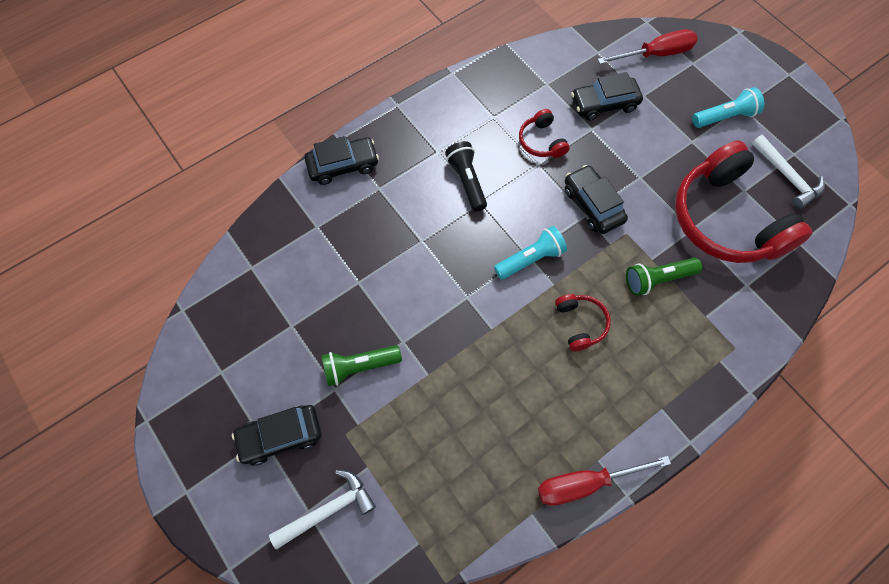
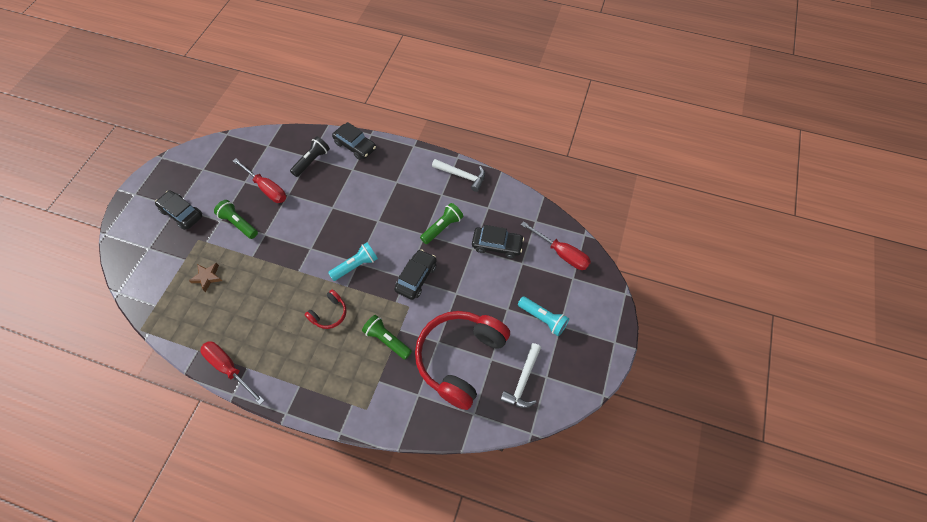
camera: 55 degrees right, 5 degrees down
white hammer [269,470,376,550] -> white hammer moved to [432,159,485,192]
black flashlight [445,141,487,211] -> black flashlight moved to [290,136,330,177]
turquoise flashlight [494,226,567,280] -> turquoise flashlight turned 60 degrees counterclockwise [328,243,378,281]
red headphones [519,109,570,158] -> green flashlight [420,203,463,244]
black car [571,72,643,121] -> black car turned 150 degrees clockwise [472,225,524,258]
none -> brown star [189,263,222,292]
none -> red screwdriver [233,158,286,203]

